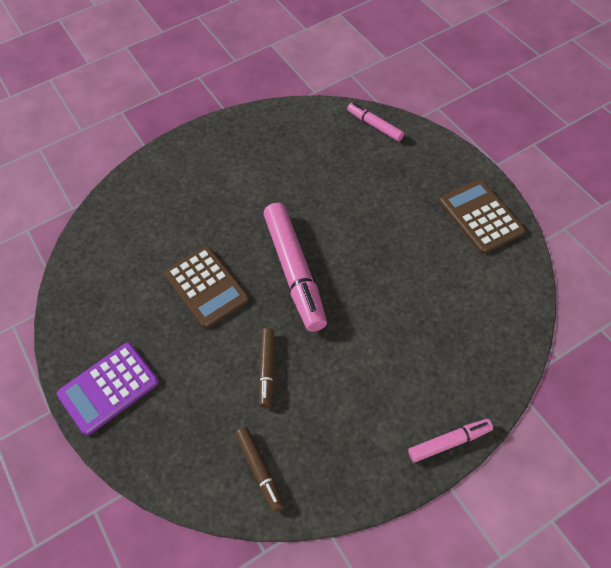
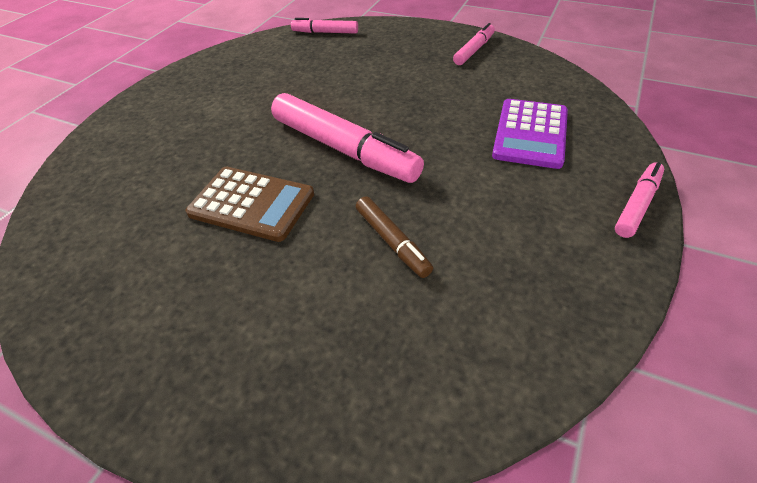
camera: 35 degrees left, 10 degrees down
purple calculator [57,343,159,436] -> purple calculator moved to [492,99,568,169]
brown marker [235,427,284,512] -> none
brown calculator [440,179,525,254] -> pink marker [453,23,495,65]

